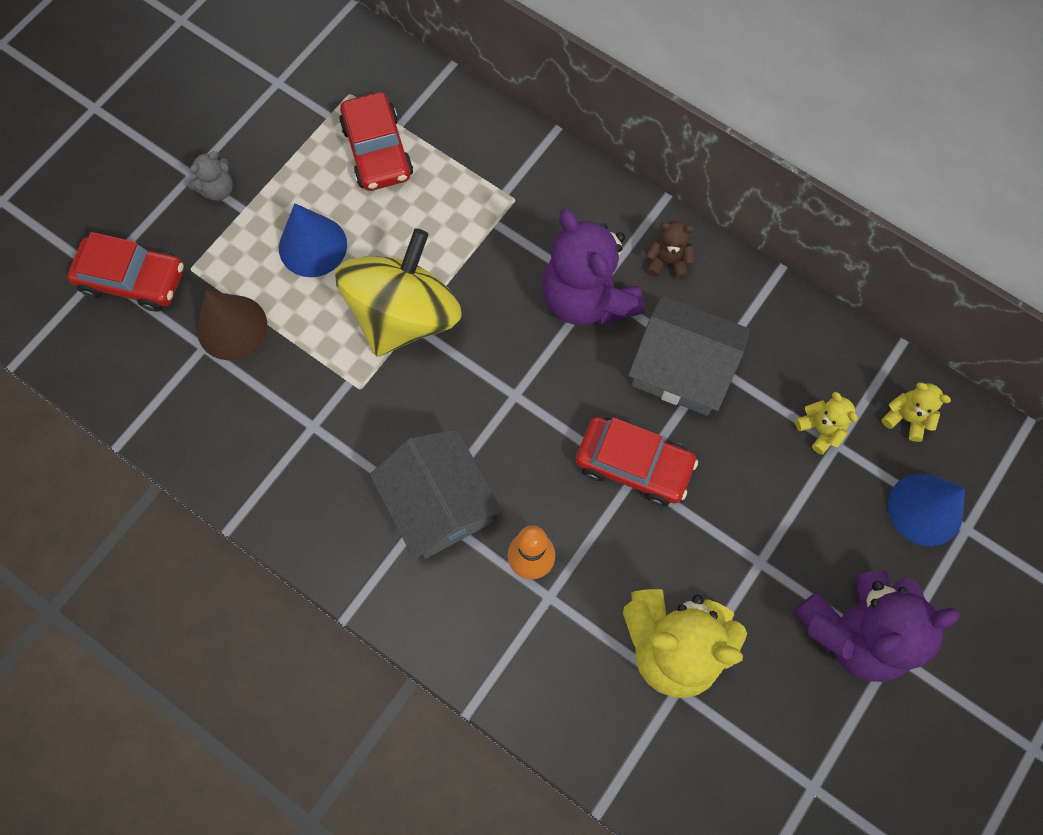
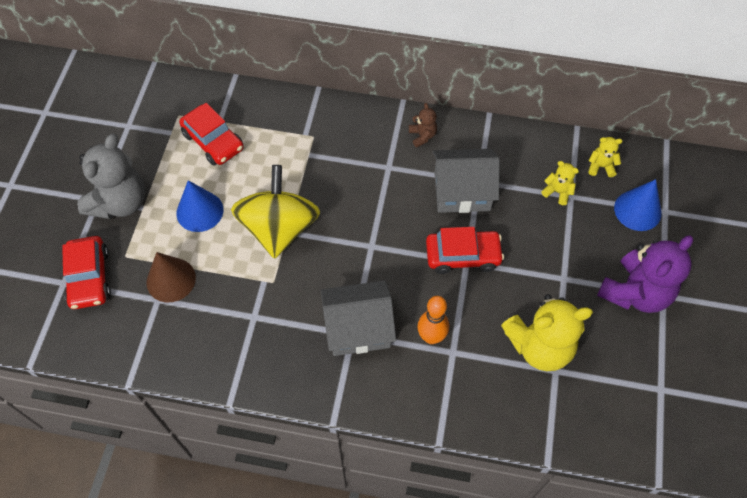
camera: 25 degrees left, 10 degrees down
red car [67,232,184,312] -> red car turned 90 degrees clockwise [62,236,111,309]
grey teddy bear [188,151,233,201] -> grey teddy bear [77,134,145,219], size x2.21
grey house [370,429,503,560] -> grey house turned 45 degrees counterclockwise [321,281,396,356]
purple teddy bear [542,209,645,325] -> none
brown teddy bear [646,221,695,280] -> brown teddy bear turned 90 degrees clockwise [409,103,437,148]

